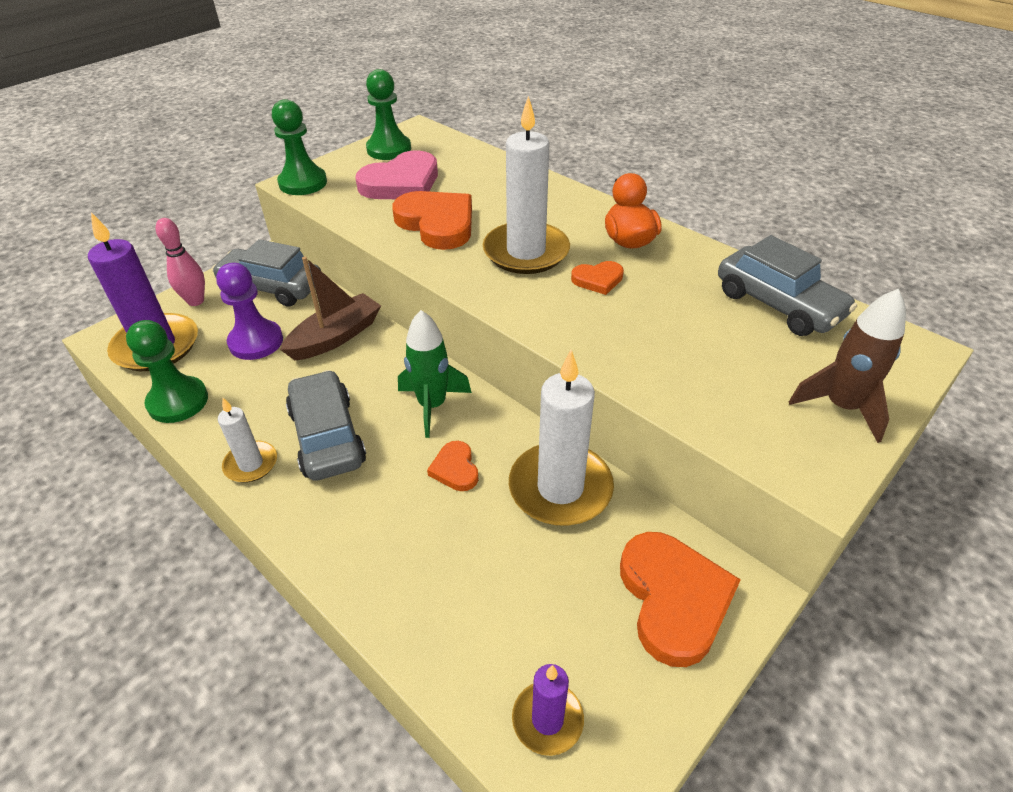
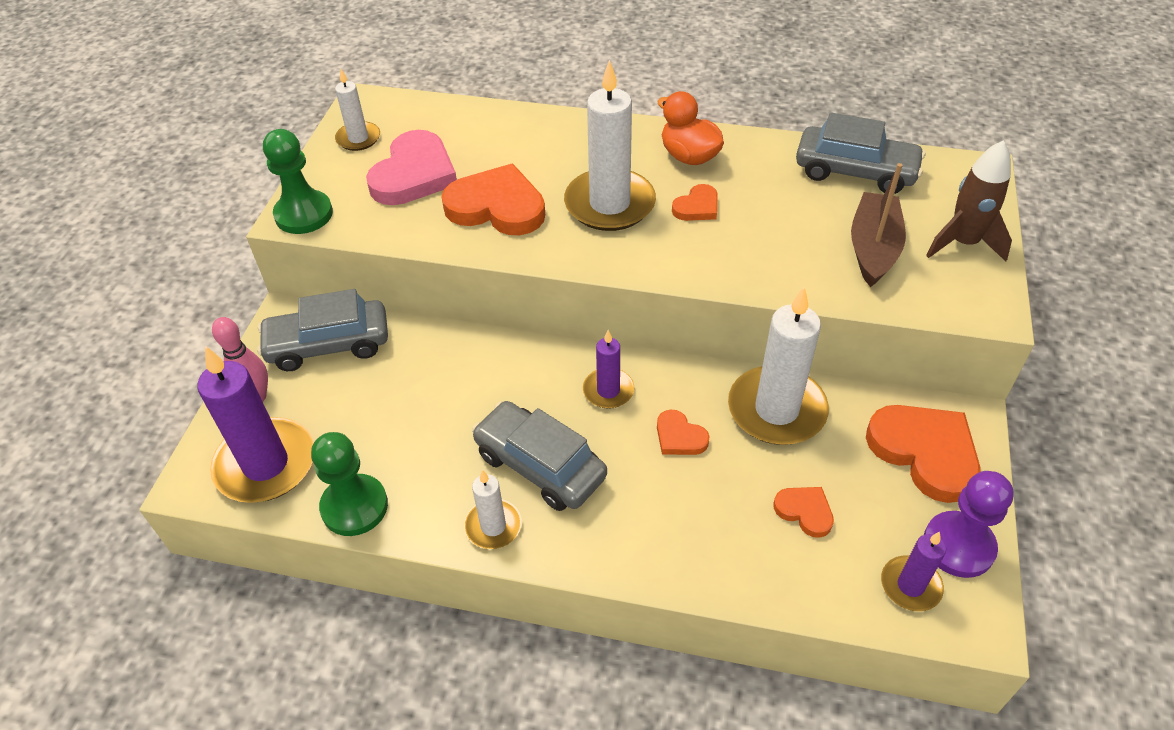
camera: 30 degrees left, 5 degrees up
purple pawn [216,263,283,360] -> purple pawn moved to [924,471,1014,578]
brown boat [280,256,381,360] -> brown boat moved to [851,163,906,287]
green pawn [366,69,411,160] -> white candle [335,69,380,151]
green rocket [398,310,472,438] -> purple candle [583,330,634,409]
none -> orange heart [774,487,834,538]

